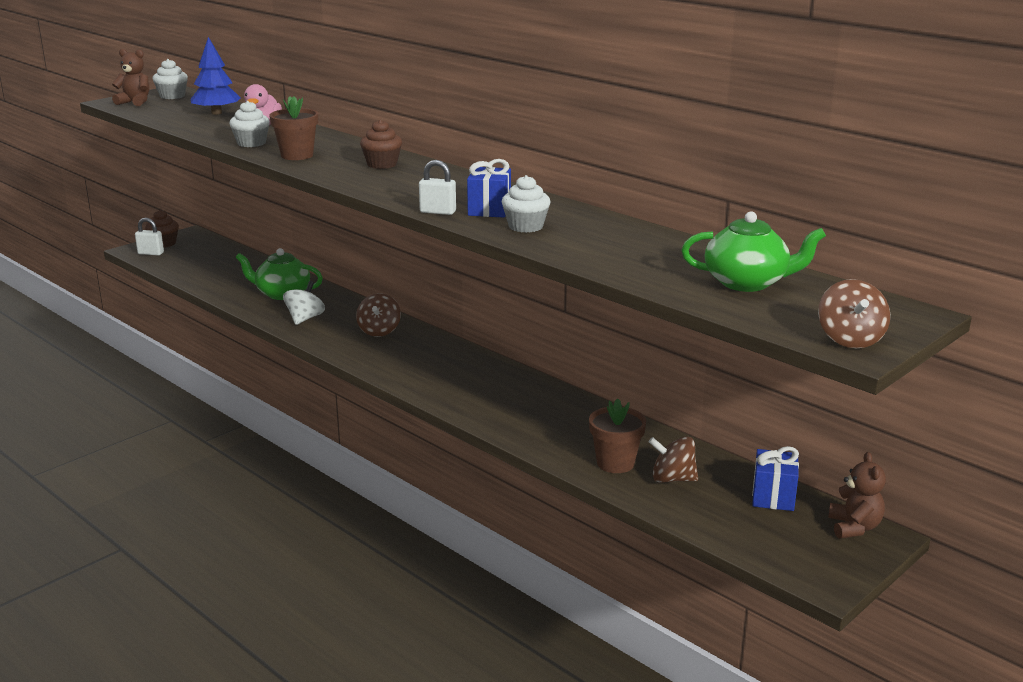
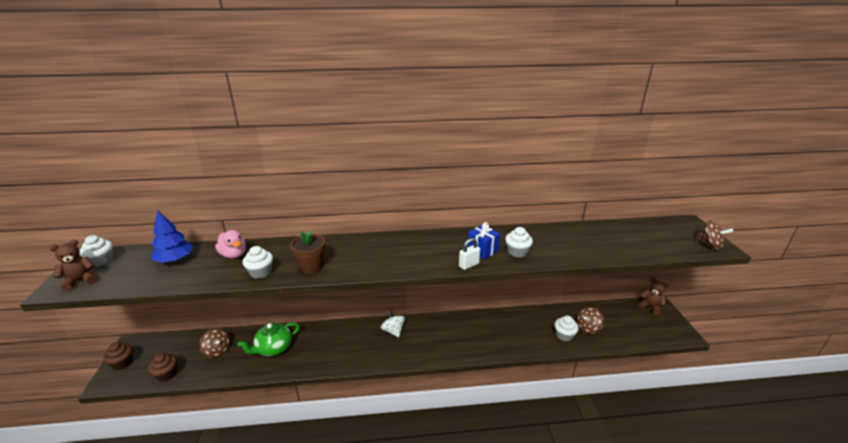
camera: 50 degrees left, 5 degrees up
white padlock [135,218,164,255] -> none
white spinning top [283,281,325,325] -> white spinning top moved to [381,309,405,338]
brown spinning top [356,293,401,337] -> brown spinning top moved to [199,329,230,358]
brown cupcake [360,120,402,169] -> brown cupcake moved to [148,353,177,382]
brown flower pot [589,398,646,473] -> white cupcake [554,315,579,341]
green teapot [682,211,826,292] -> none
blue gift [752,446,799,511] -> none

